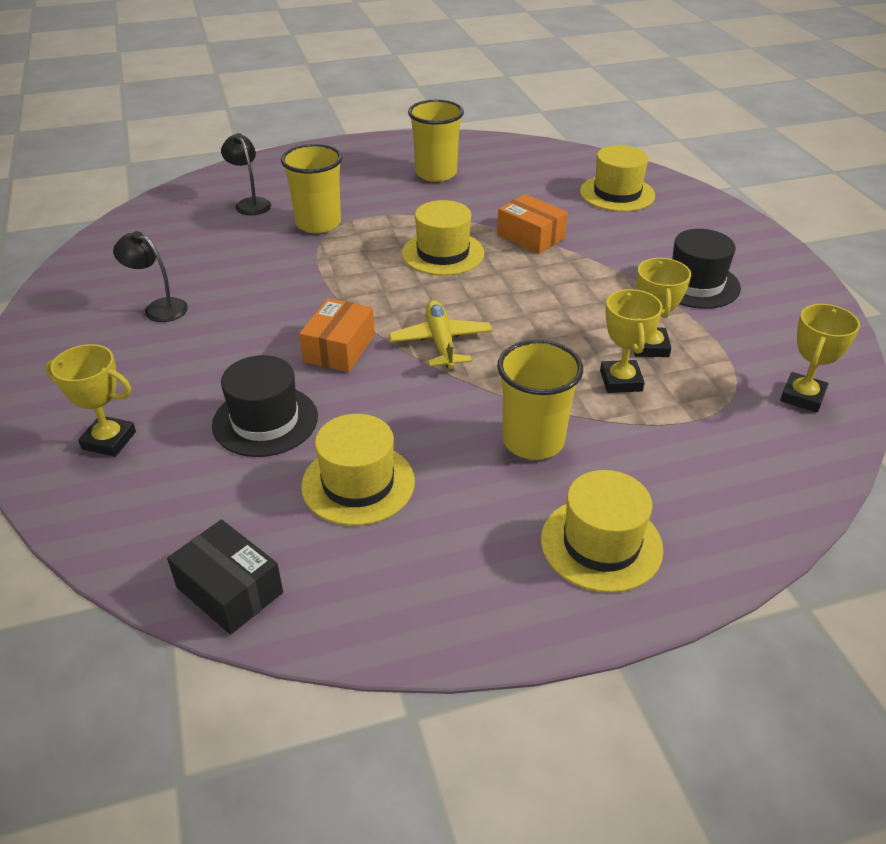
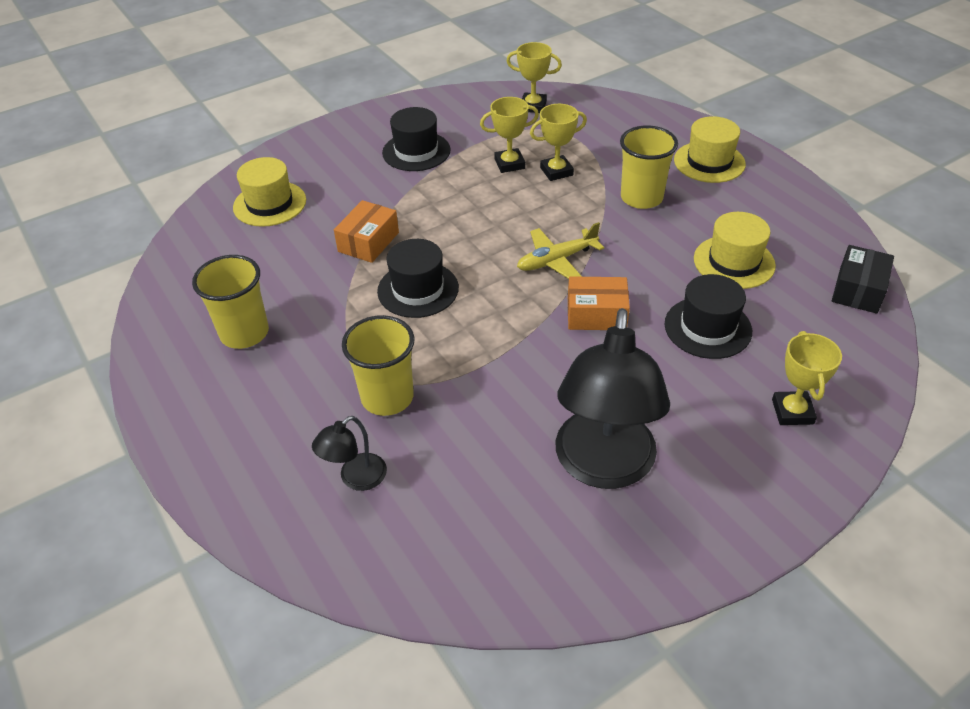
camera: 105 degrees left, 5 degrees up
black lamp [113,231,188,322] -> black lamp [556,308,670,489], size x2.21
yellow hat [402,200,484,276] -> black hat [377,239,459,318]

